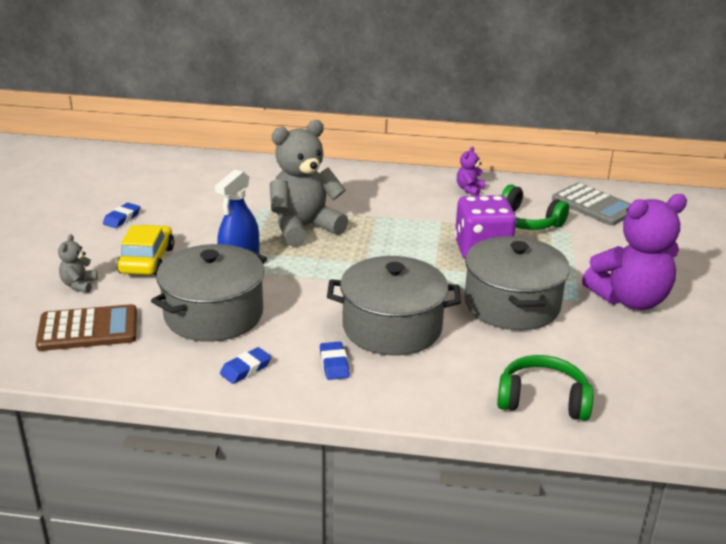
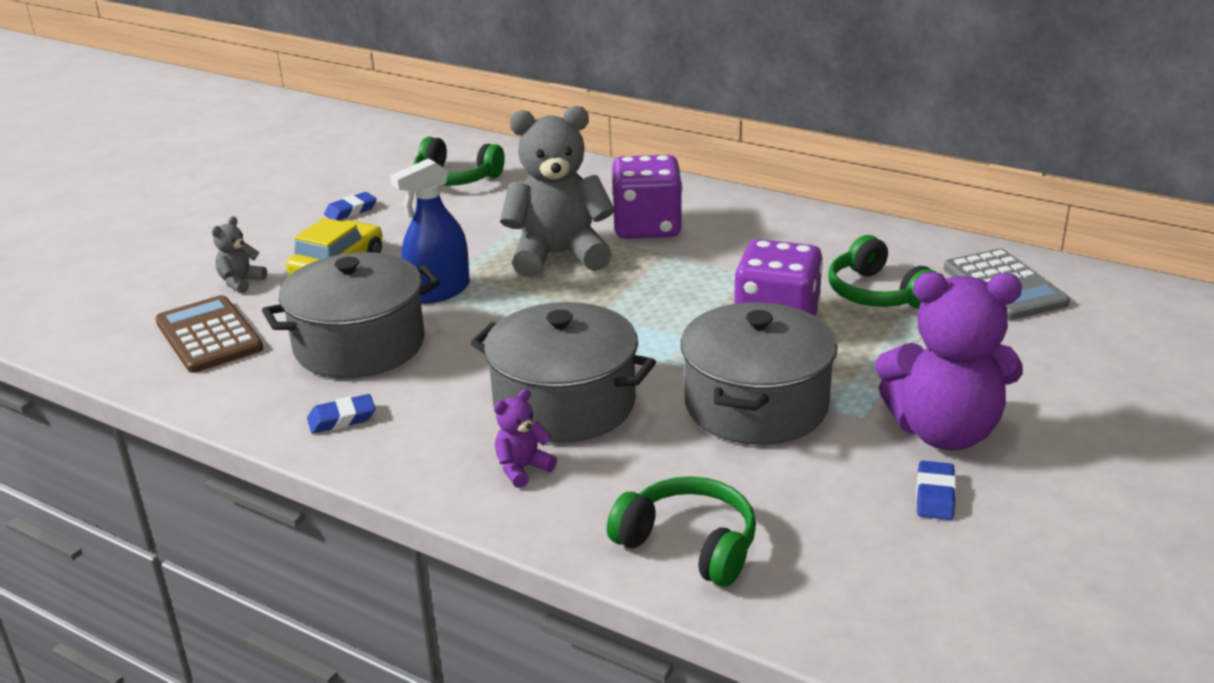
camera: 25 degrees right, 0 degrees up
brown calculator [36,304,137,351] -> brown calculator turned 135 degrees counterclockwise [155,295,263,373]
blue eraser [320,342,350,380] -> blue eraser moved to [916,461,956,520]
purple teddy bear [457,146,485,196] -> purple teddy bear moved to [494,389,557,488]
none -> green headphones [414,137,505,186]
none -> purple dice [612,155,683,239]

